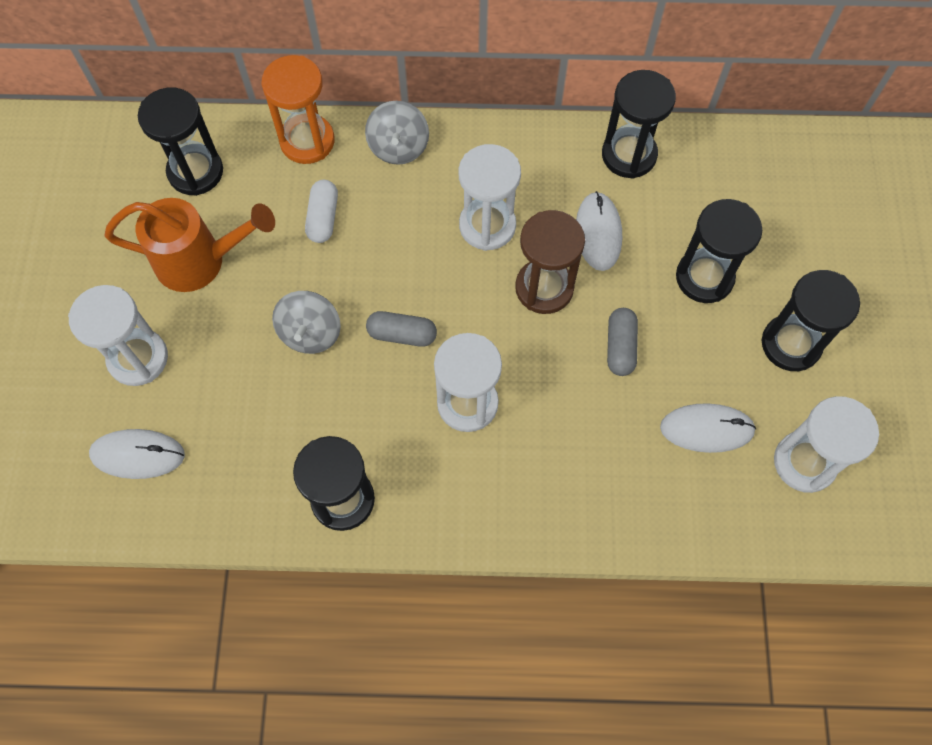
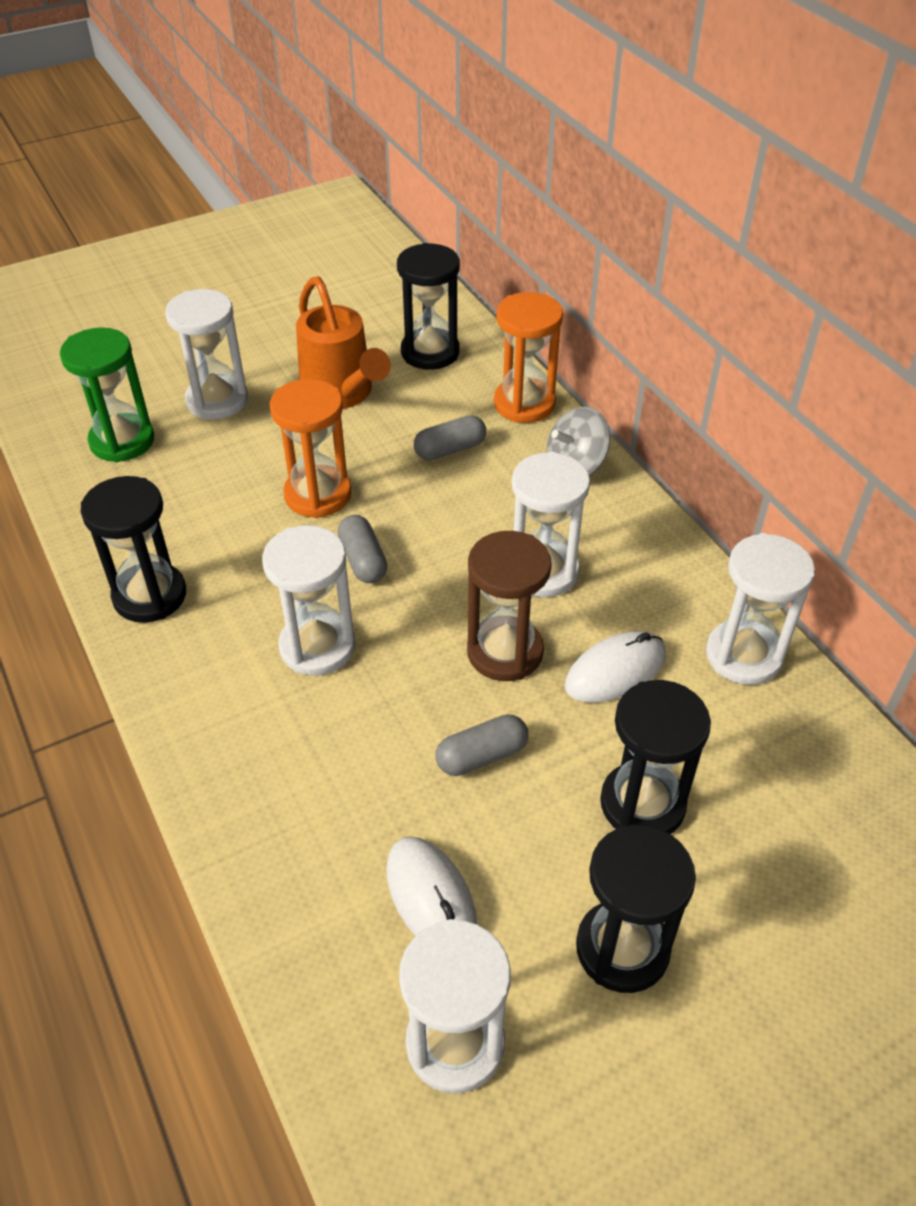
camera: 60 degrees right, 20 degrees down
white mouse [89,429,185,479] -> green hourglass [60,327,154,462]
grey spinning top [272,291,341,354] -> orange hourglass [270,379,352,518]
white capsule [305,180,338,243] -> grey capsule [414,415,486,460]
black hourglass [602,70,676,179] -> white hourglass [706,533,815,685]

